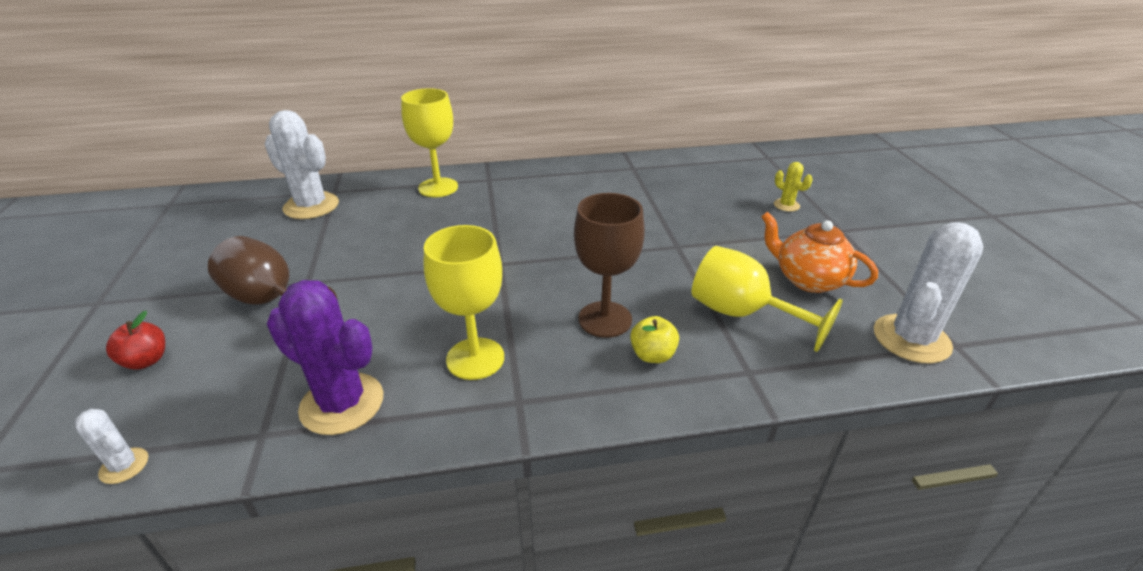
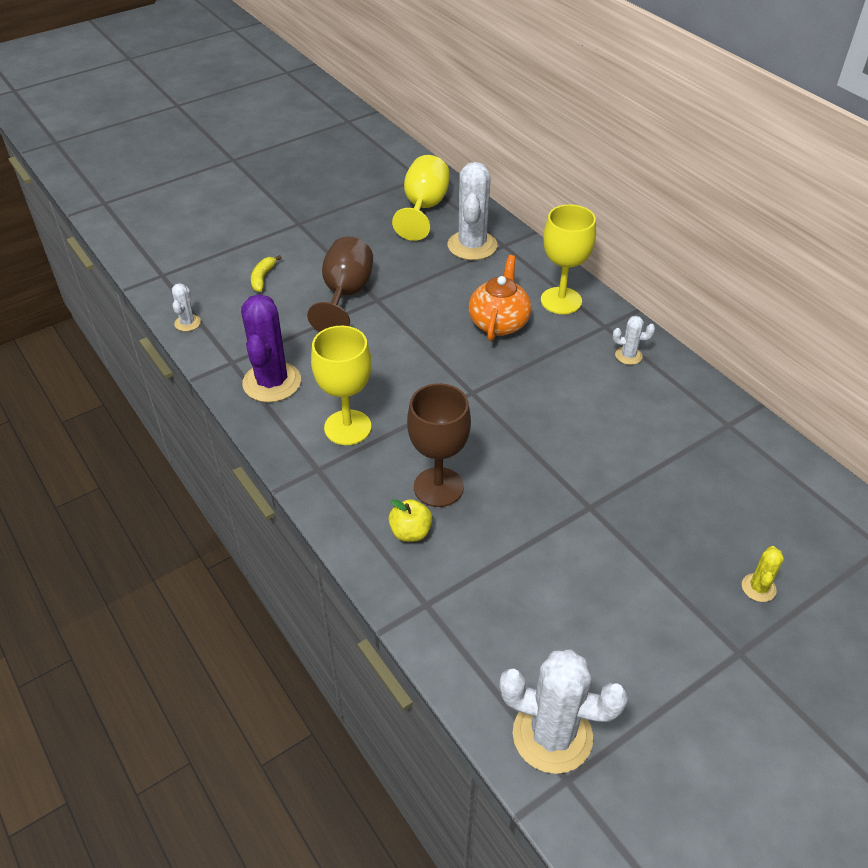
camera: 65 degrees right, 10 degrees up
red apple [106,311,165,369] -> yellow banana [251,255,281,292]
yellow goblet [691,246,843,352] -> yellow goblet moved to [392,155,450,241]
orange teapot [761,212,878,293] -> orange teapot moved to [469,255,531,341]
none -> white cactus [613,316,655,365]

